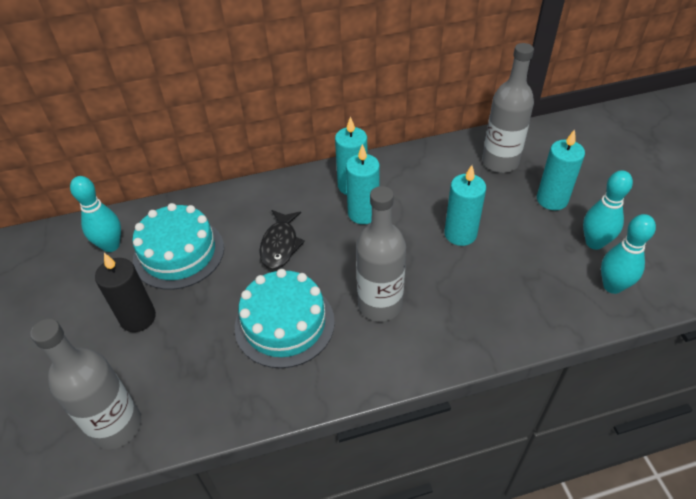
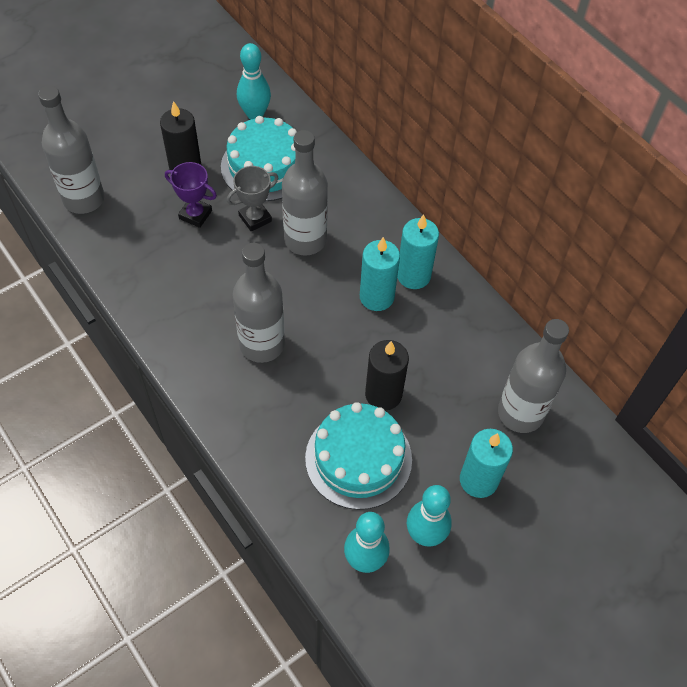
camera: 65 degrees right, 10 degrees up
turquoise cake [235,269,335,368] -> turquoise cake moved to [305,402,412,510]
black fish [259,210,305,269] -> grey bottle [282,130,328,256]
turquoise candle [444,165,486,246] -> black candle [365,340,409,411]
none -> purple trophy [165,162,217,228]
none -> grey trophy [227,166,278,232]

